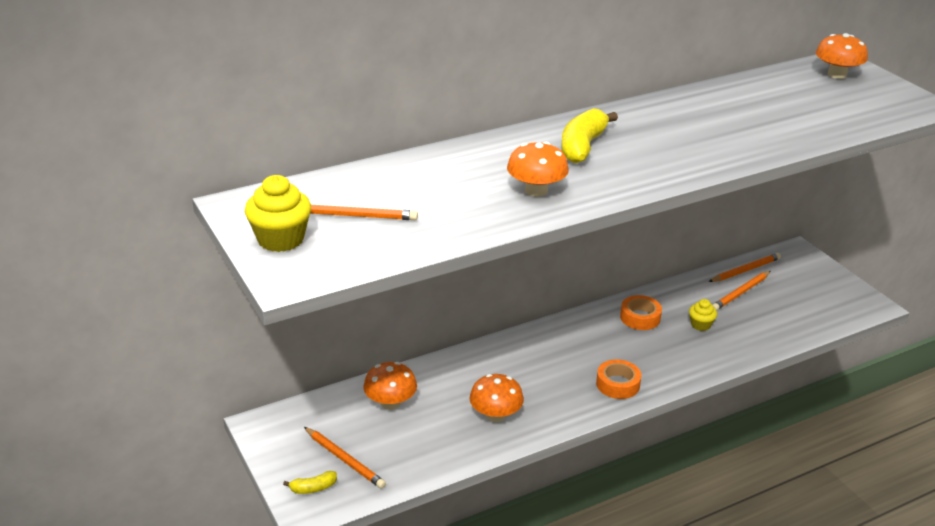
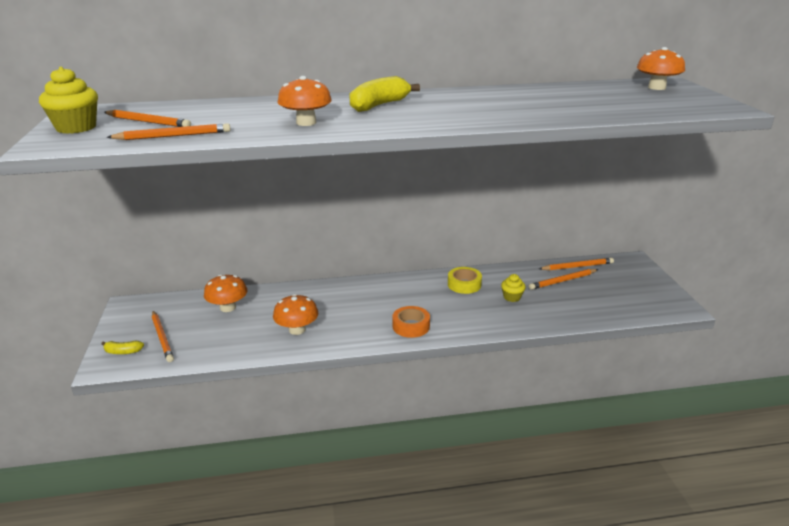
camera: 20 degrees right, 5 degrees down
orange tape [620,295,662,330] -> yellow tape [448,267,482,294]
none -> orange pencil [107,123,231,140]

